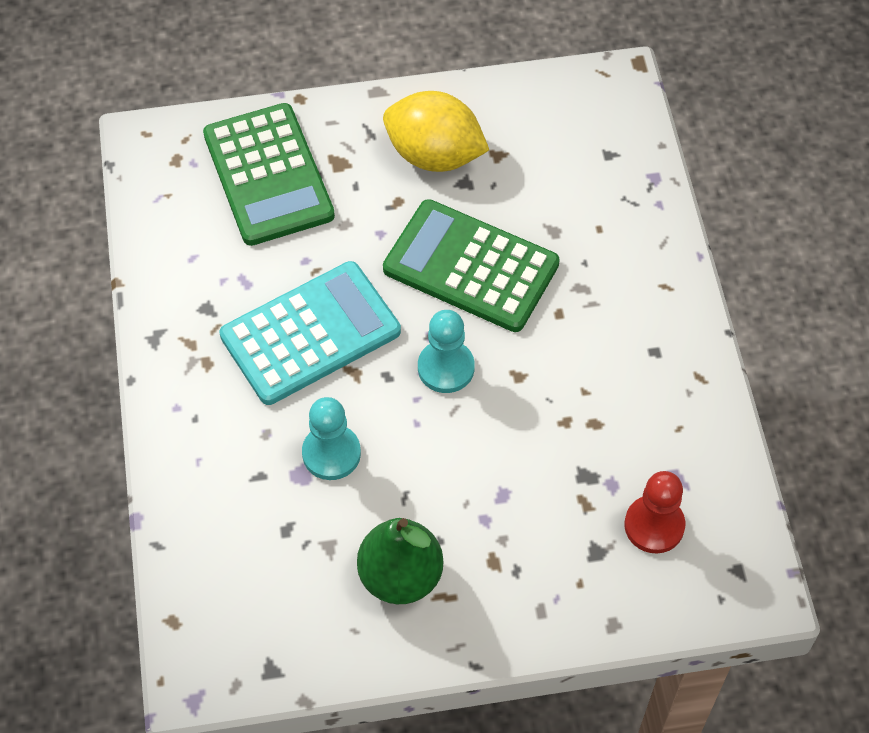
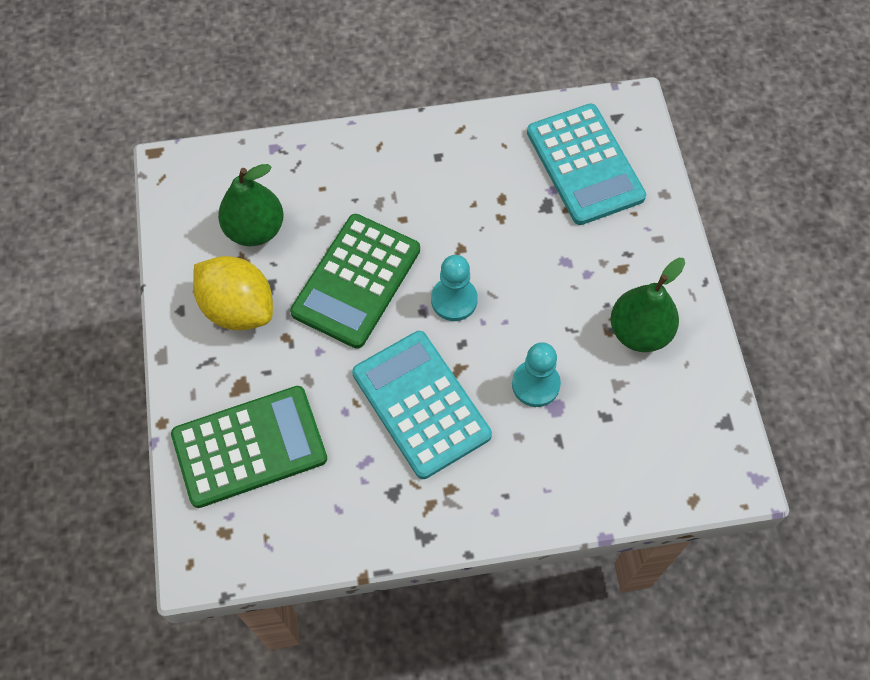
camera: 90 degrees left, 5 degrees up
yellow lemon [383,91,489,172] -> yellow lemon turned 75 degrees counterclockwise [193,256,273,330]
red pawn [624,471,685,554] -> turquoise calculator [527,104,646,225]
none -> green pear [218,164,284,246]

